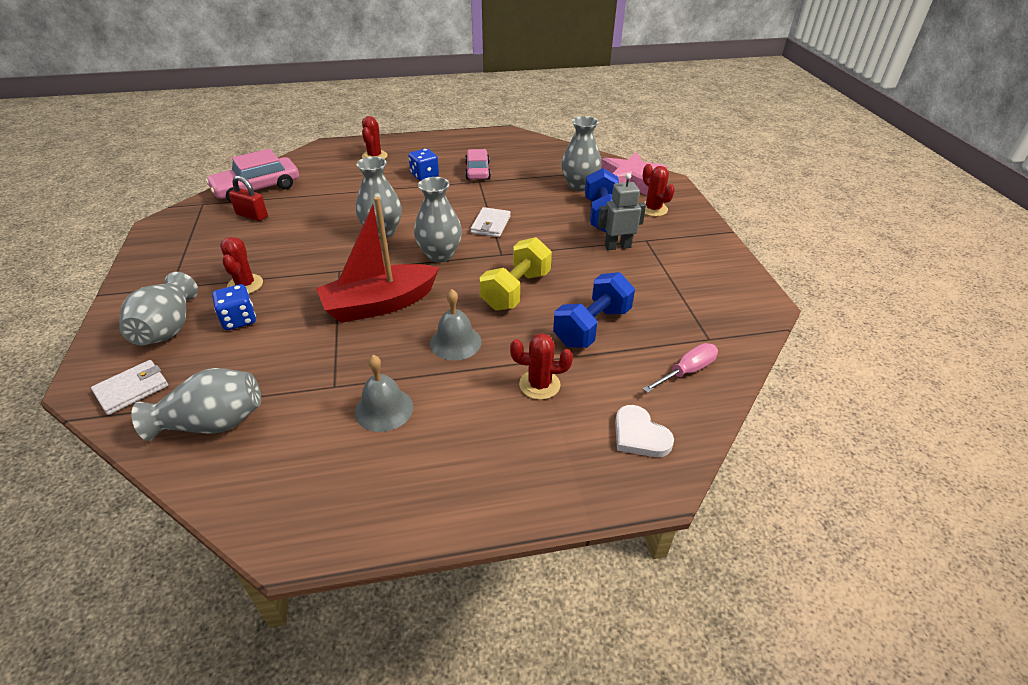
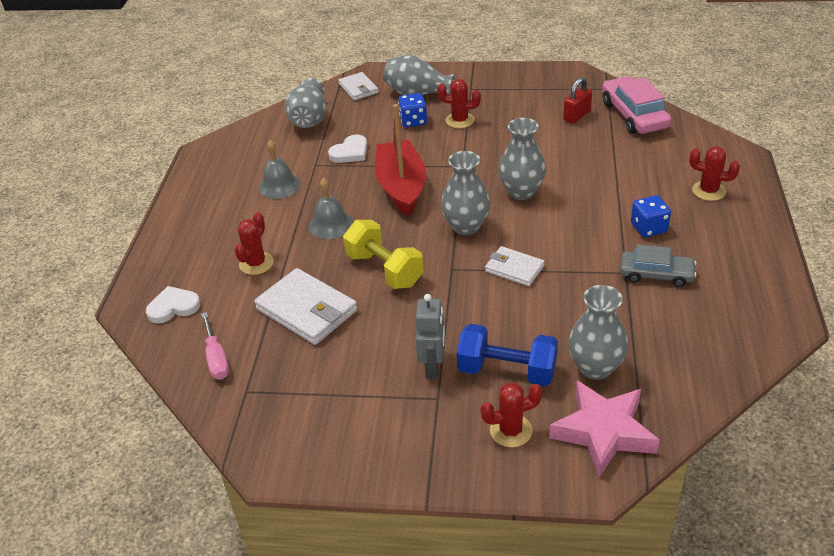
camera: 110 degrees right, 0 degrees up
pink car [465,149,491,179] -> grey car [620,245,697,287]
blue dumbbell [553,272,635,348] -> white wallet [254,268,357,345]
none -> white heart [328,134,367,163]

